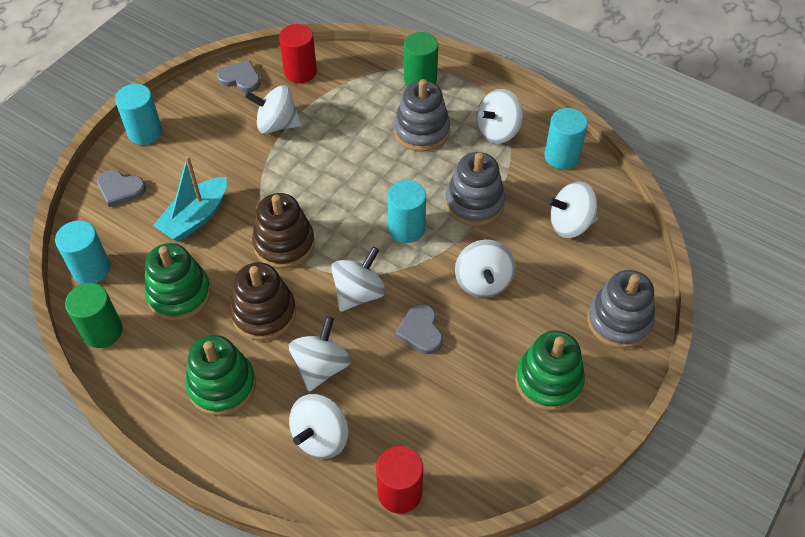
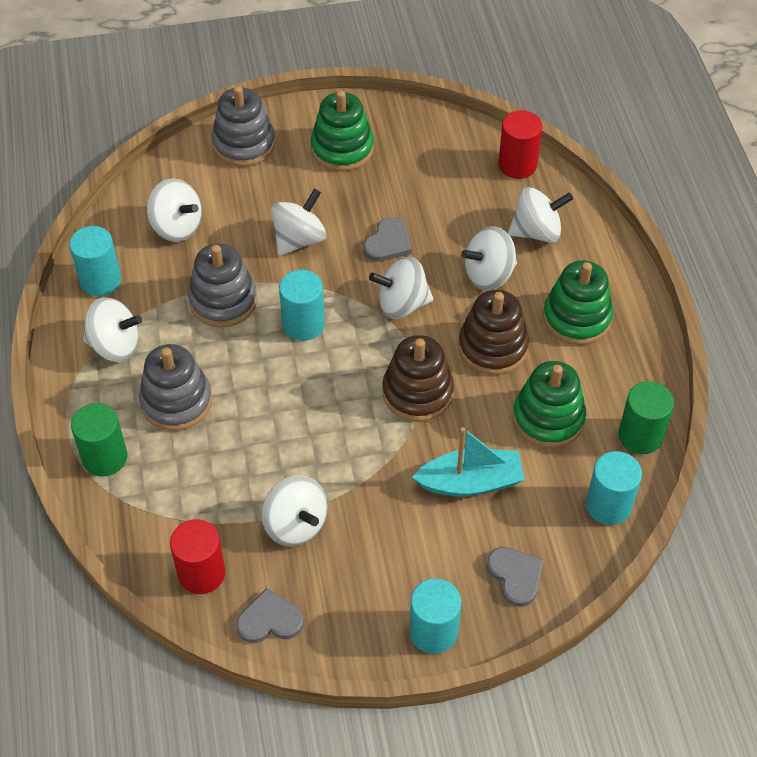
camera: 135 degrees left, 0 degrees up
grey heart [217,61,261,93] -> grey heart turned 105 degrees clockwise [236,588,304,643]

